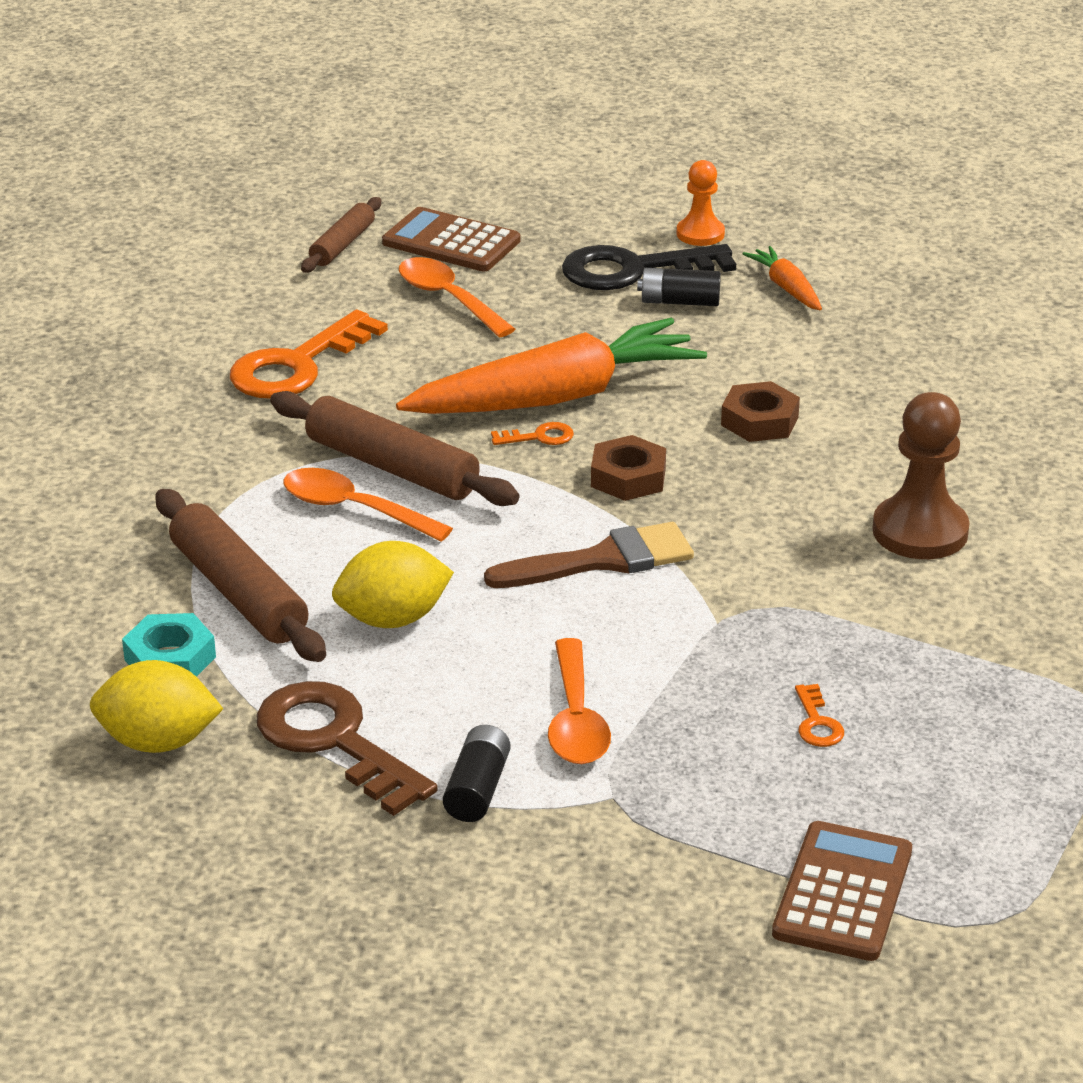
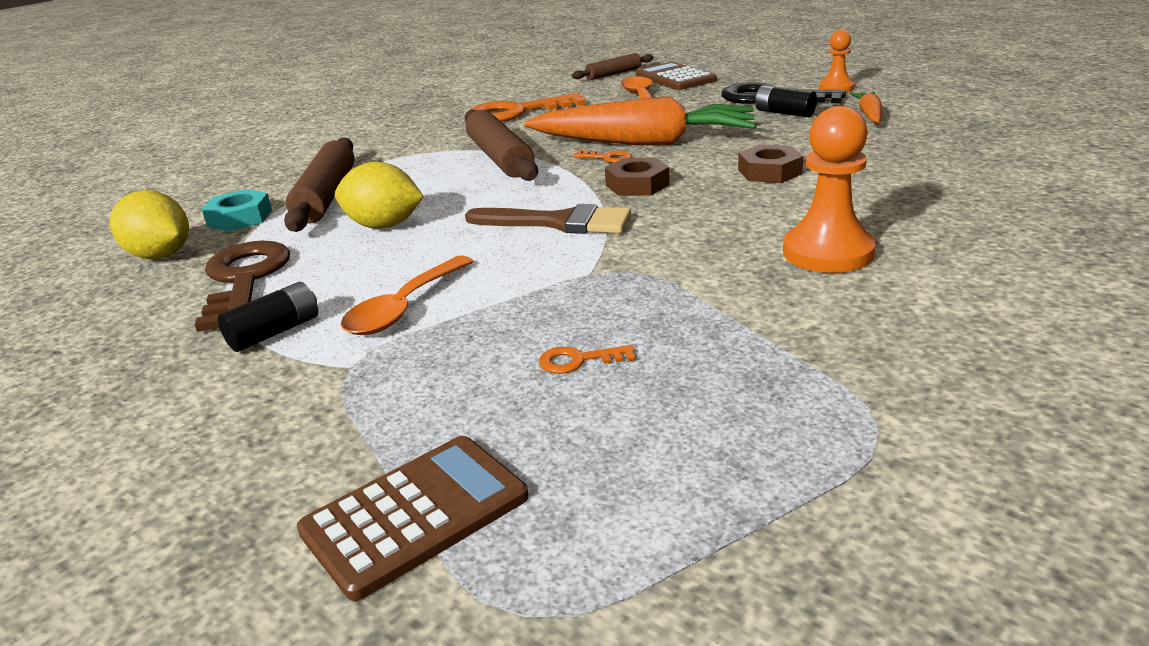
camera: 35 degrees right, 5 degrees down
orange spoon [283,468,453,542] -> none
orange key [795,684,844,747] -> orange key turned 60 degrees clockwise [539,345,635,374]
brown pawn [872,392,970,559] -> orange pawn [783,106,876,273]

